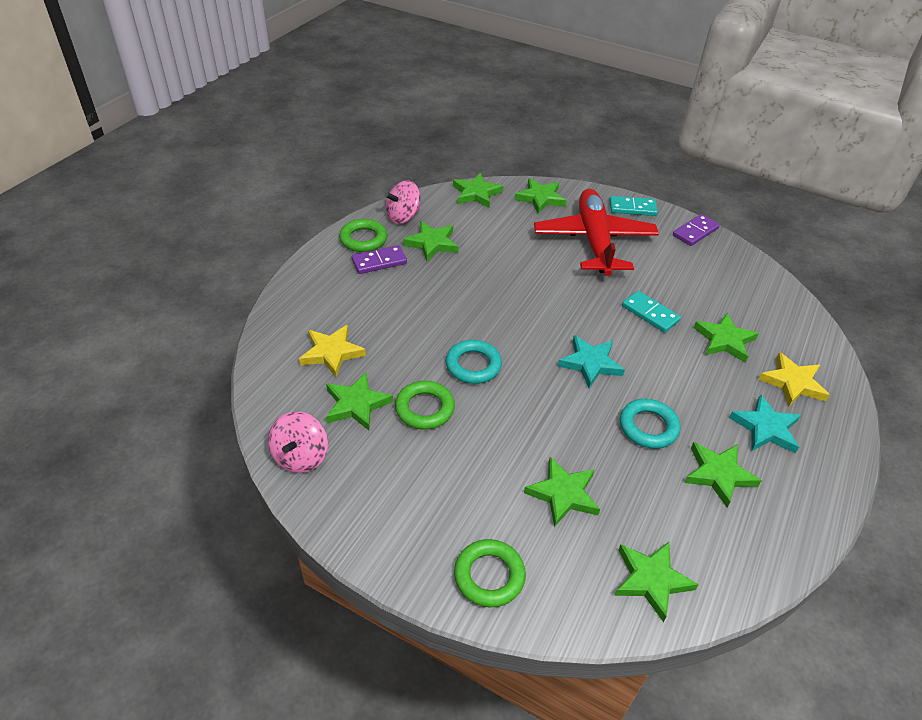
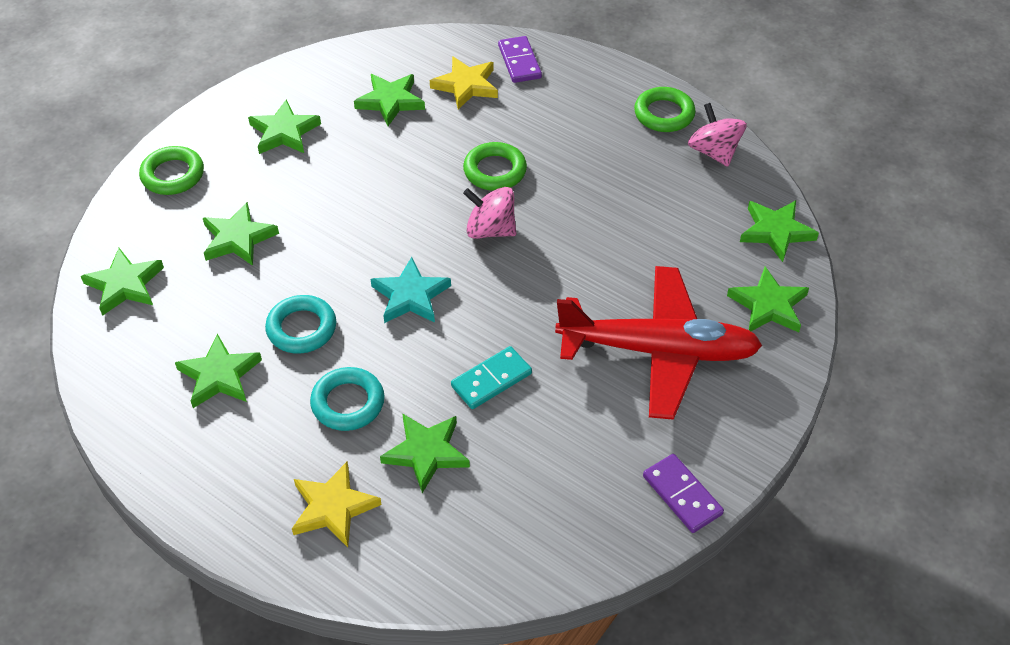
camera: 100 degrees right, 5 degrees up
pink spinning top [268,411,328,473] -> pink spinning top moved to [463,187,516,239]
purple domino [352,245,407,274] -> purple domino moved to [498,36,542,83]
green ring [395,381,455,430] -> green ring moved to [463,142,527,191]
green star [403,221,458,261] -> green star moved to [248,99,321,154]
turquoise ring [446,340,502,384] -> turquoise ring moved to [310,367,385,431]
turquoise domino [609,196,658,216] -> none
turquoise star [729,394,801,453] -> none

